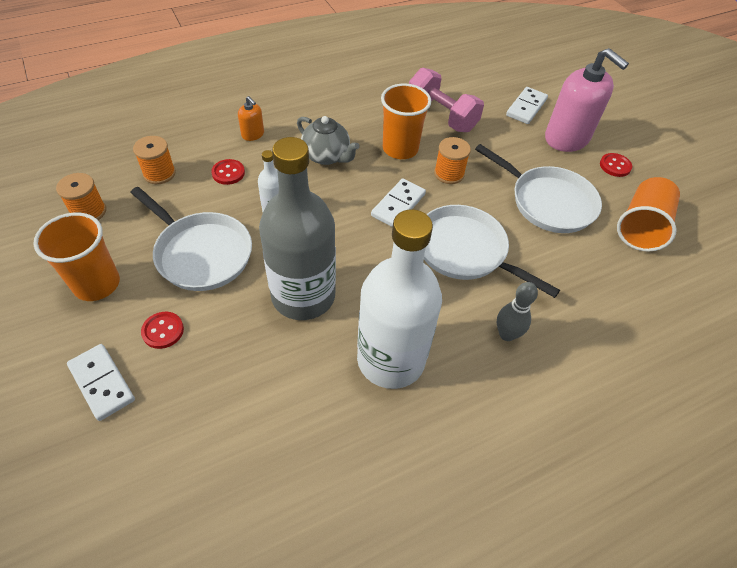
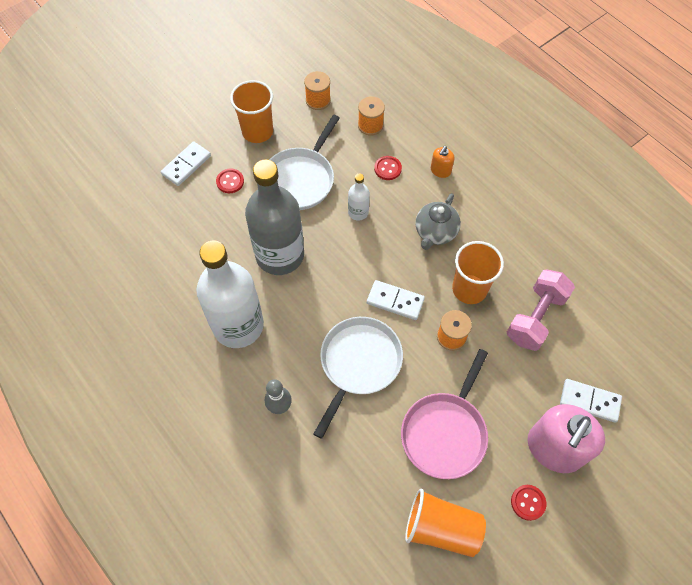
camera: 80 degrees right, 10 degrees up
white pan [475,144,602,233] -> pink pan [401,349,488,479]

